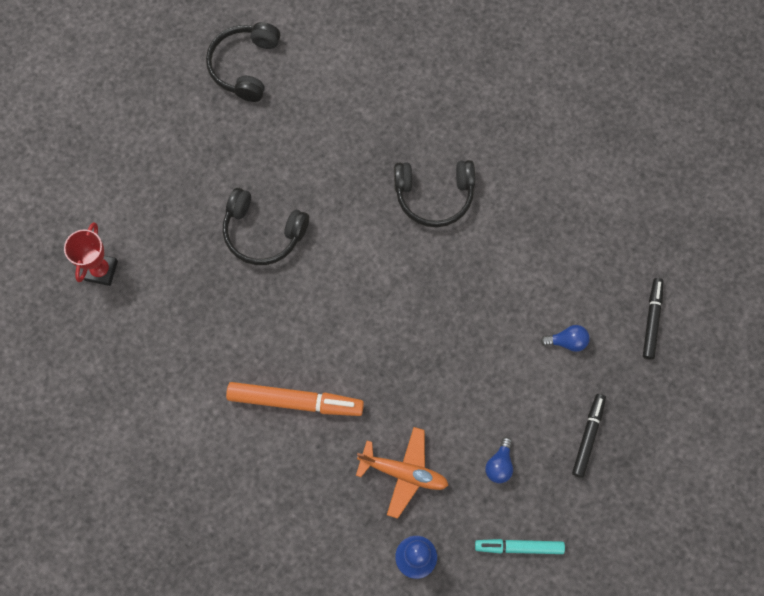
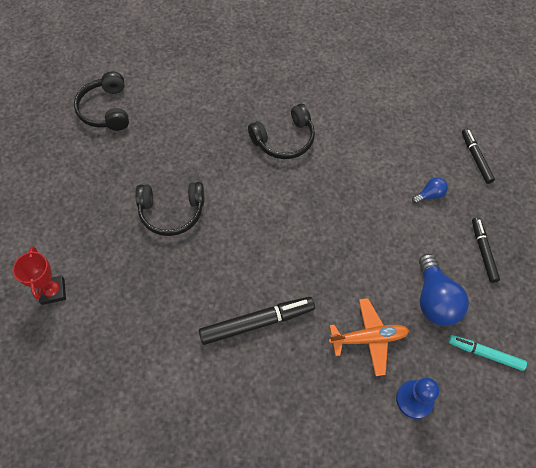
camera: 25 degrees left, 10 degrees down
orange marker [226,382,364,416] -> black marker [199,297,315,345]
turquoise marker [475,539,565,554] -> turquoise marker turned 45 degrees clockwise [448,335,527,371]
blue light bulb [485,437,513,483] -> blue light bulb [419,254,469,326], size x1.96

